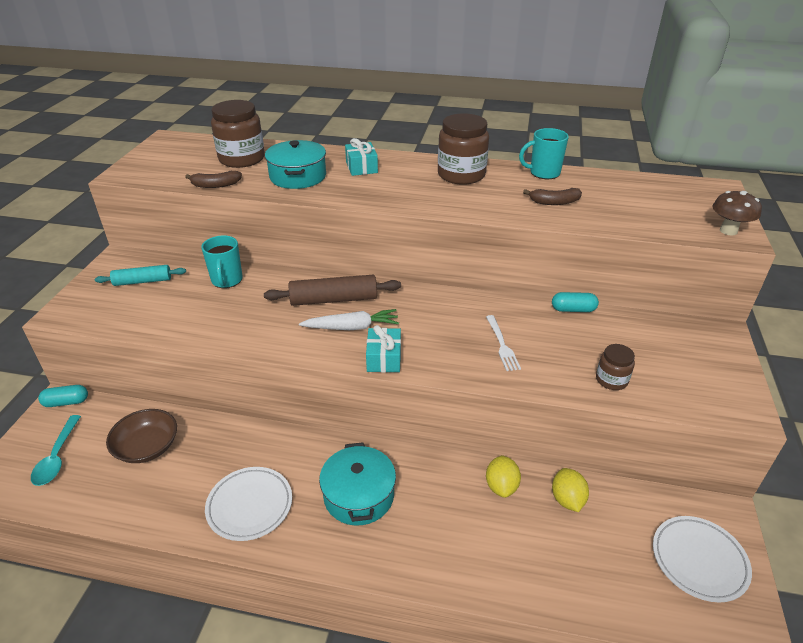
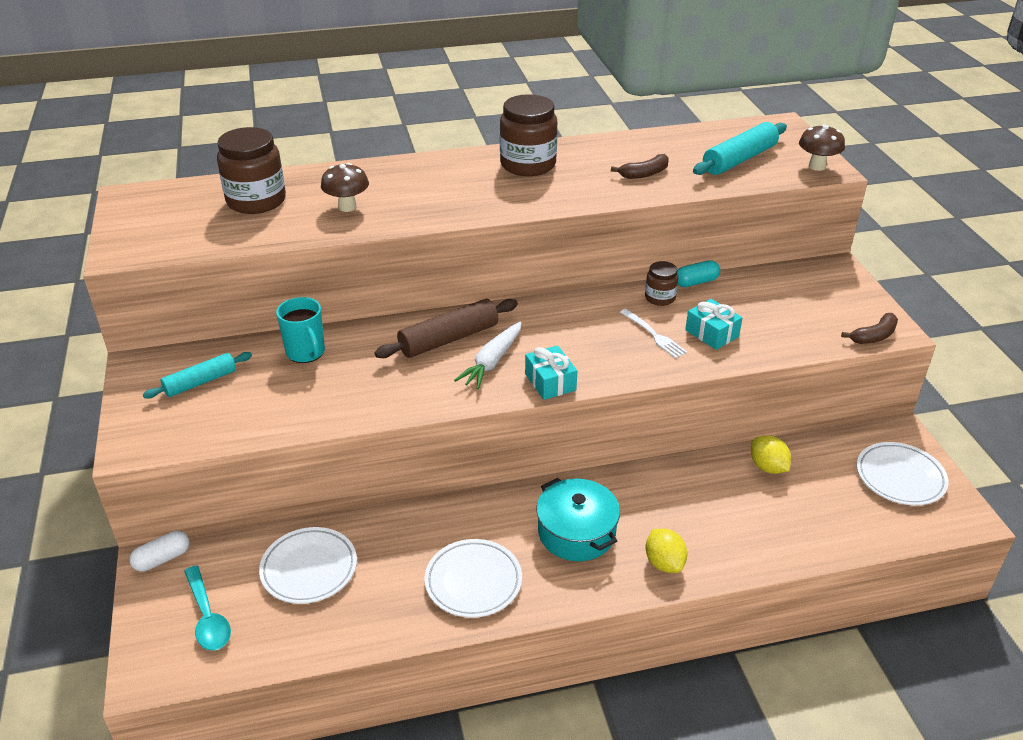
camera: 25 degrees left, 0 degrees up
turquoise capsule [38,385,88,407] -> white capsule [129,531,190,571]
brown bowl [106,409,177,463] -> white plate [259,527,357,604]
brown banana [185,171,242,188] -> brown banana moved to [841,313,898,344]
turquoise pot [265,140,326,189] -> brown mushroom [321,163,369,212]
white carrot [299,309,399,330] -> white carrot turned 150 degrees clockwise [454,322,521,389]
turquoise gift [345,138,378,176] -> turquoise gift moved to [685,299,742,350]
yellow lemon [486,455,521,498] -> yellow lemon moved to [646,529,687,573]
turquoise mug [519,128,569,179] -> none
brown jar [596,344,635,390] -> brown jar moved to [645,261,678,306]
none -> turquoise rolling pin [693,122,787,175]

